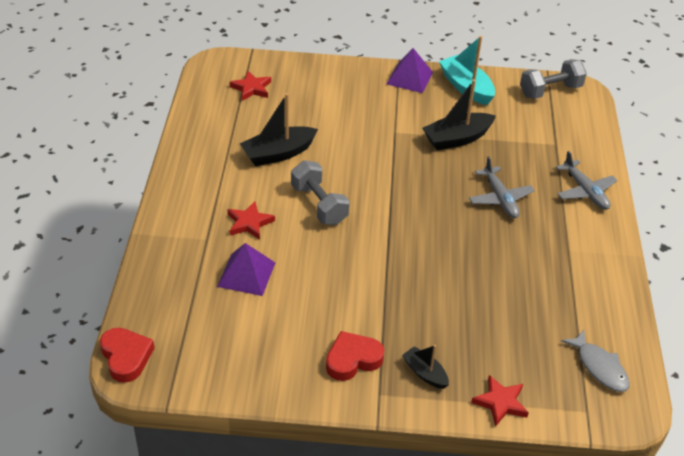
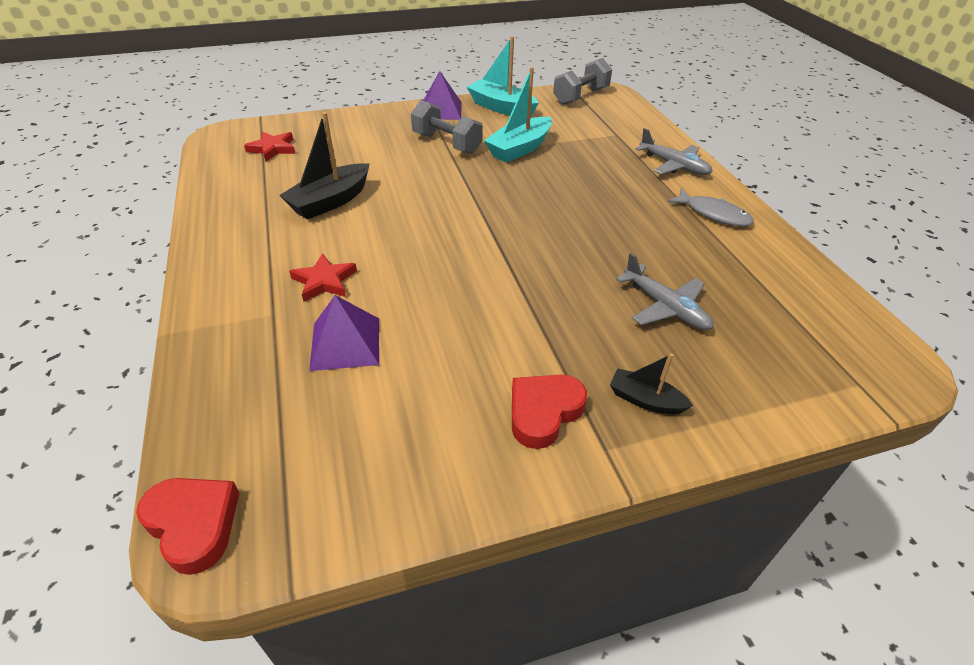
camera: 20 degrees left, 0 degrees up
grey dumbbell [291,160,350,225] -> grey dumbbell moved to [411,100,483,154]
black boat [422,79,496,150] -> turquoise boat [484,67,552,163]
grey plane [469,156,535,218] -> grey plane moved to [616,253,713,330]
red star [471,375,529,427] -> none
grey fish [561,330,630,392] -> grey fish moved to [668,188,754,227]

